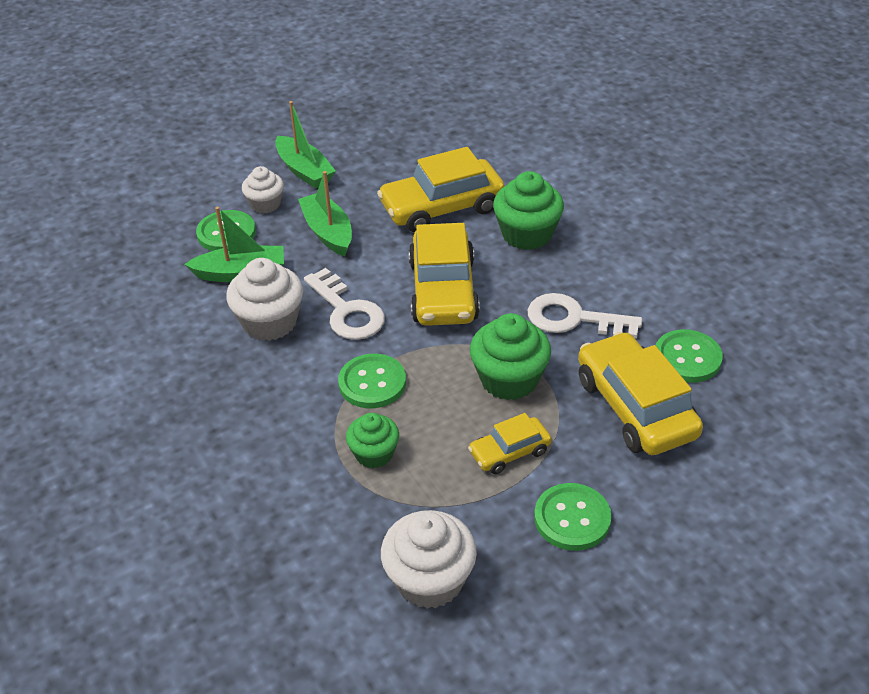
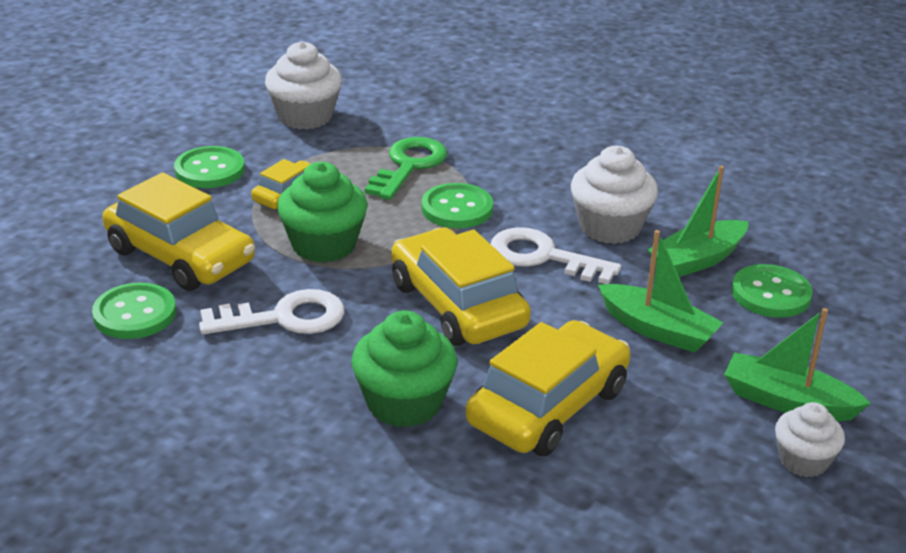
camera: 150 degrees right, 10 degrees down
white cupcake [242,166,284,214] -> white cupcake moved to [775,402,845,477]
green cupcake [346,413,399,468] -> green key [365,137,447,200]

